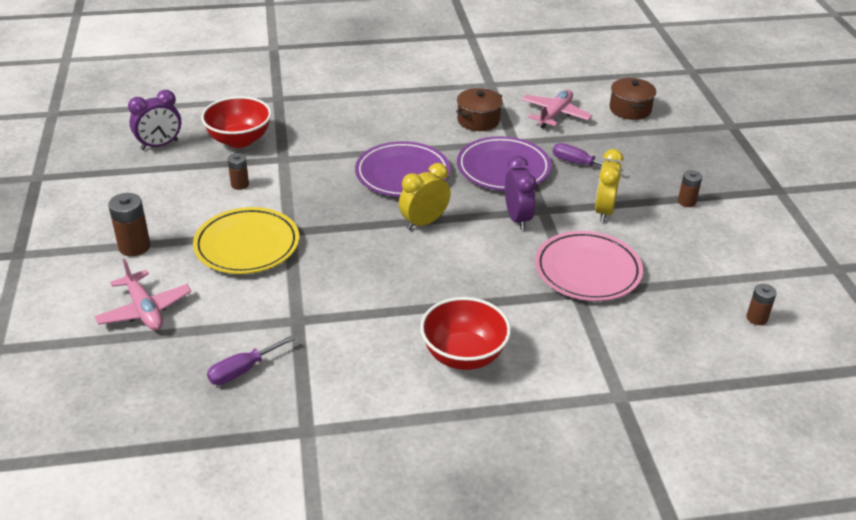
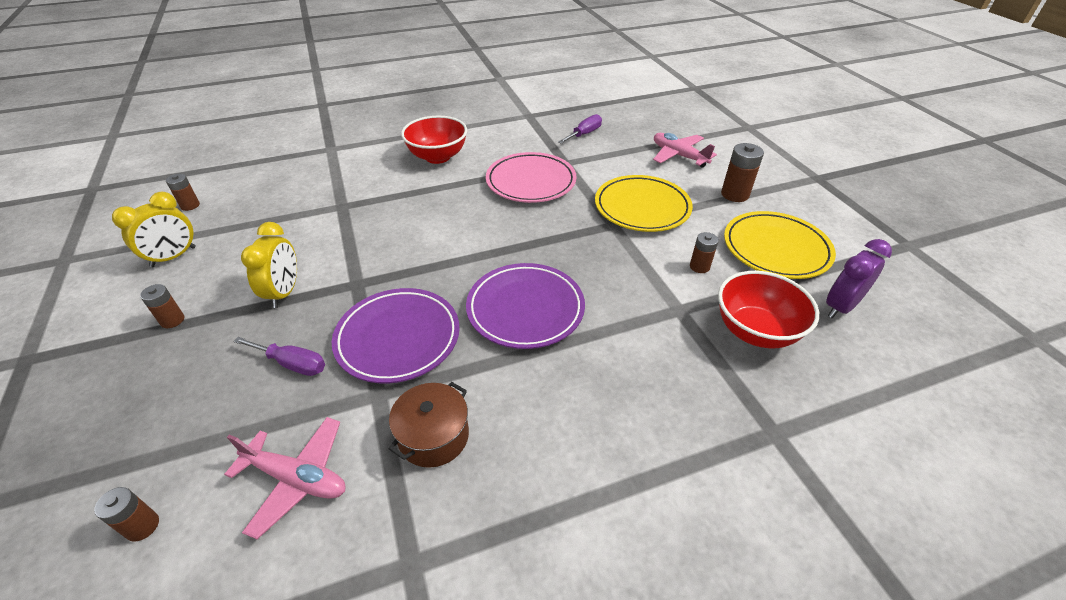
camera: 170 degrees right, 5 degrees up
yellow clock [399,163,451,230] -> yellow clock moved to [112,192,196,267]
purple clock [505,156,536,230] -> none
pink plane [522,90,592,129] -> pink plane turned 90 degrees counterclockwise [224,417,346,539]
pink plate [535,231,643,301] -> pink plate moved to [486,152,577,203]
brown pot [610,78,656,120] -> brown battery [94,487,159,542]
none -> yellow plate [724,211,836,279]

